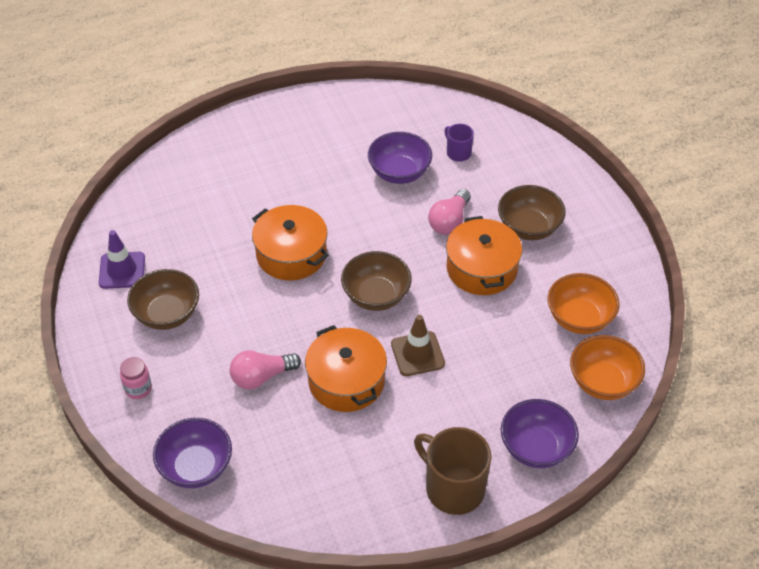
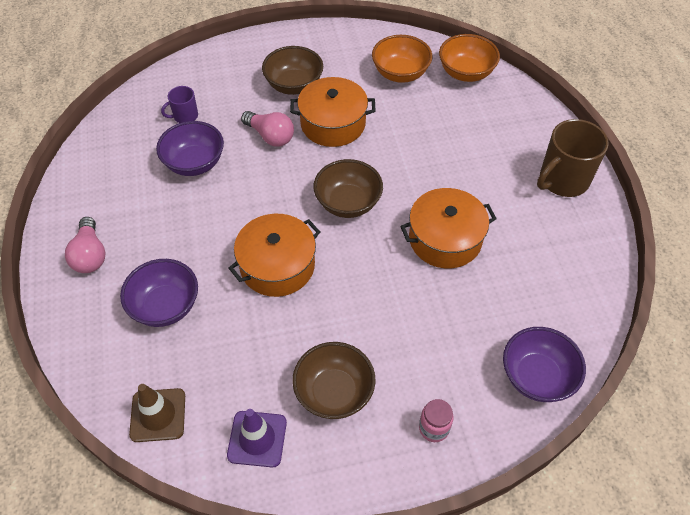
camera: 80 degrees left, 5 degrees up
pink light bulb [230,350,301,389] -> pink light bulb moved to [65,217,105,273]
brown traffic cone [391,315,445,376] -> brown traffic cone moved to [129,384,185,442]
purple bowl [501,399,579,468] -> purple bowl moved to [120,259,198,327]

